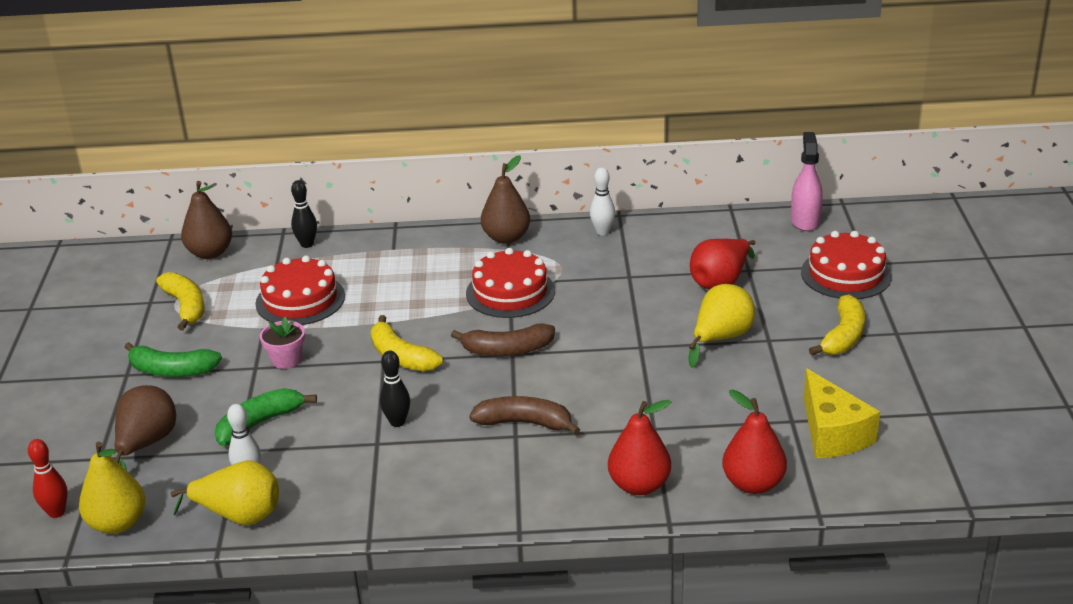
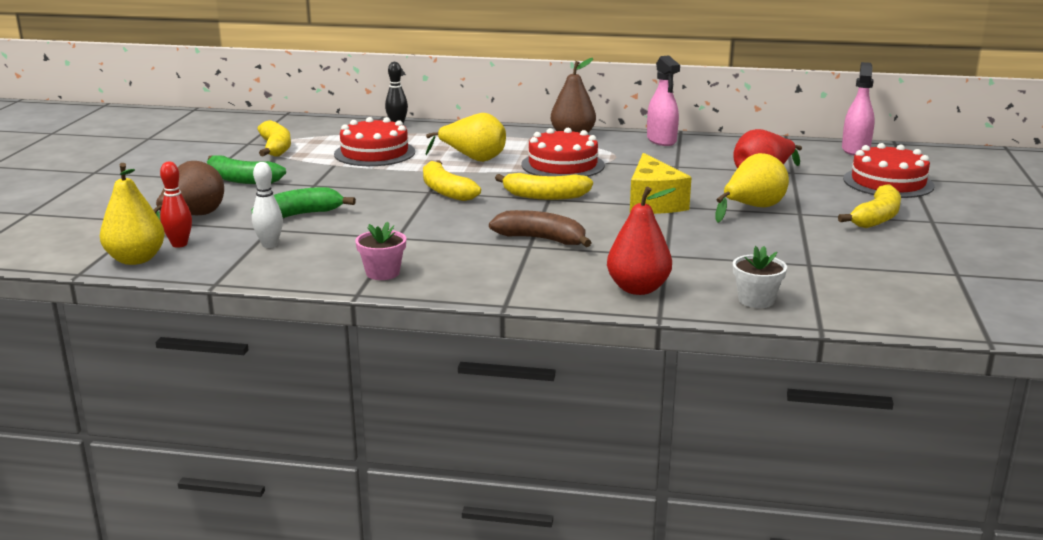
camera: 10 degrees right, 10 degrees down
red bowling pin [28,439,68,518] -> red bowling pin moved to [160,161,192,248]
yellow pear [170,461,279,526] -> yellow pear moved to [426,113,506,162]
brown pear [181,181,232,259] -> none
pink flower pot [260,316,305,369] -> pink flower pot moved to [355,221,406,280]
black bowling pin [380,351,410,427] -> none
brown banana [451,323,555,356] -> yellow banana [495,173,593,200]
white bowling pin [590,167,615,235] -> pink spray bottle [647,56,680,146]
red pear [722,389,787,494] -> white flower pot [733,246,787,308]
yellow cheese [804,368,880,458] -> yellow cheese moved to [630,153,692,214]

